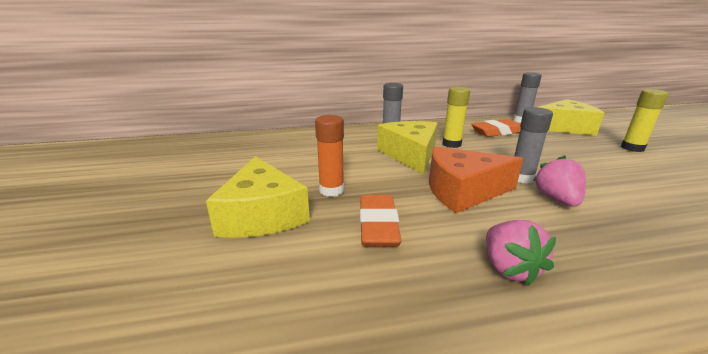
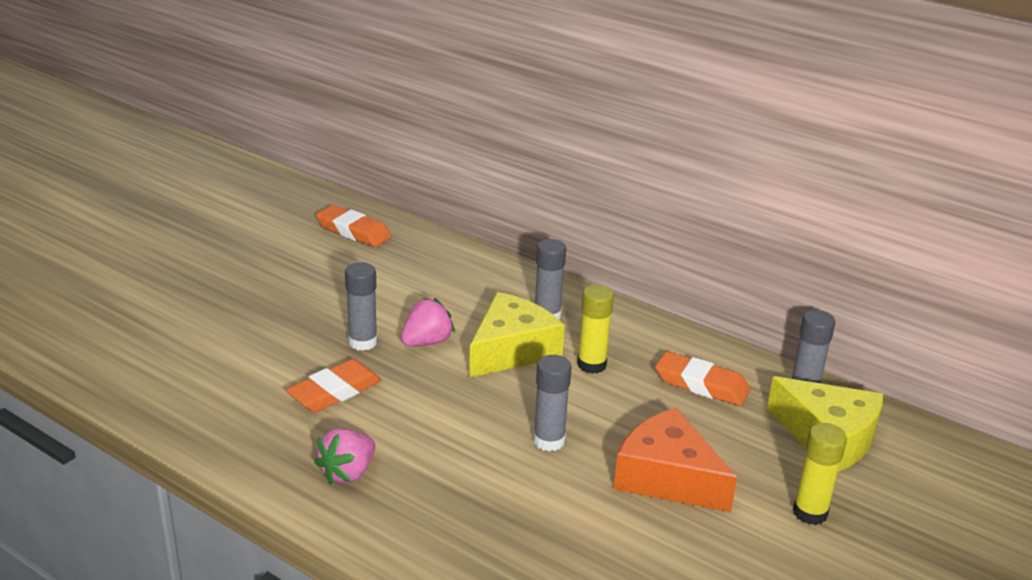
camera: 45 degrees right, 5 degrees up
yellow cheese [206,156,310,238] -> none
orange glue stick [315,115,344,197] -> grey glue stick [345,262,378,351]
orange cheese [429,146,523,213] -> orange cheese moved to [614,408,737,512]
pink strawberry [533,155,586,206] -> pink strawberry moved to [401,298,455,347]
none -> orange eraser [316,205,392,247]

